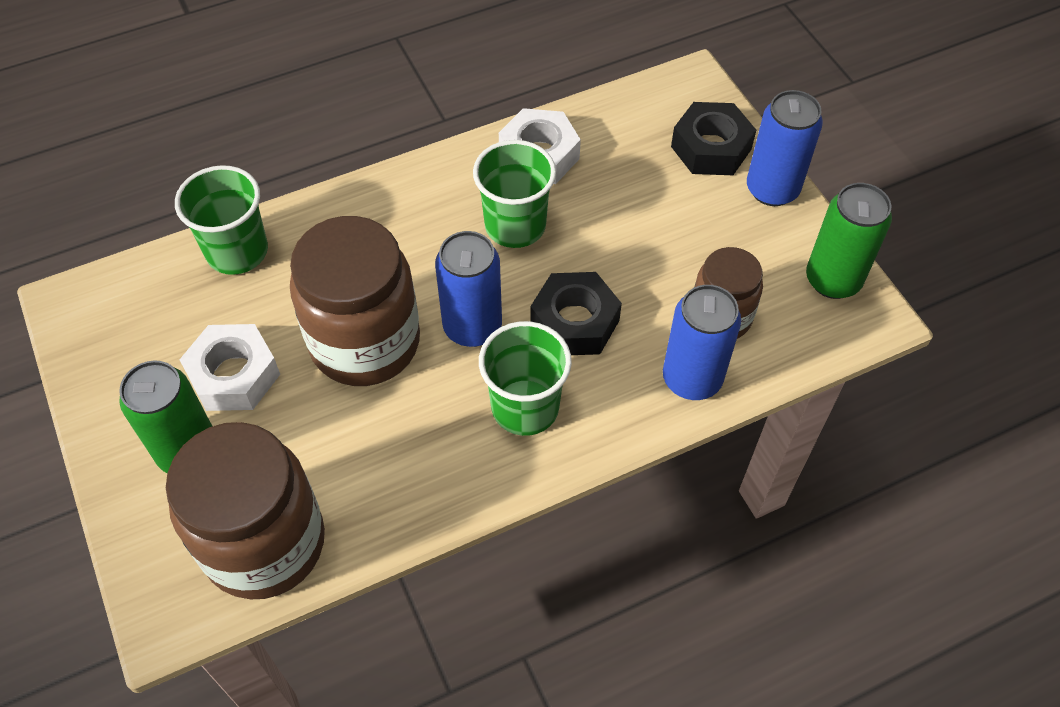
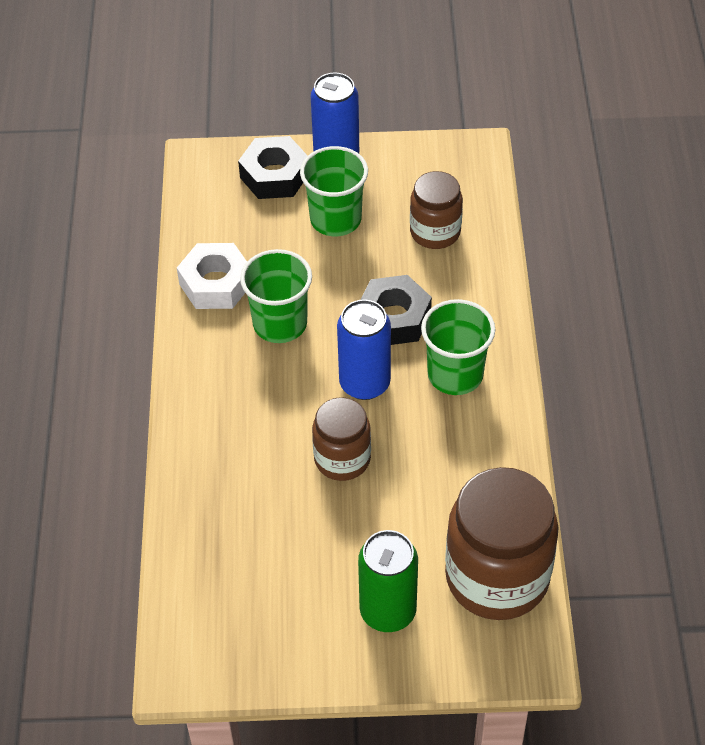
camera: 65 degrees left, 5 degrees down
green cup [175,165,268,275] -> green cup moved to [300,146,368,236]
white nut [180,324,280,411] -> none
brown jar [290,216,420,386] -> brown jar [312,397,371,481], size x0.57
blue can [663,285,741,400] -> none
green can [806,183,892,299] -> none

